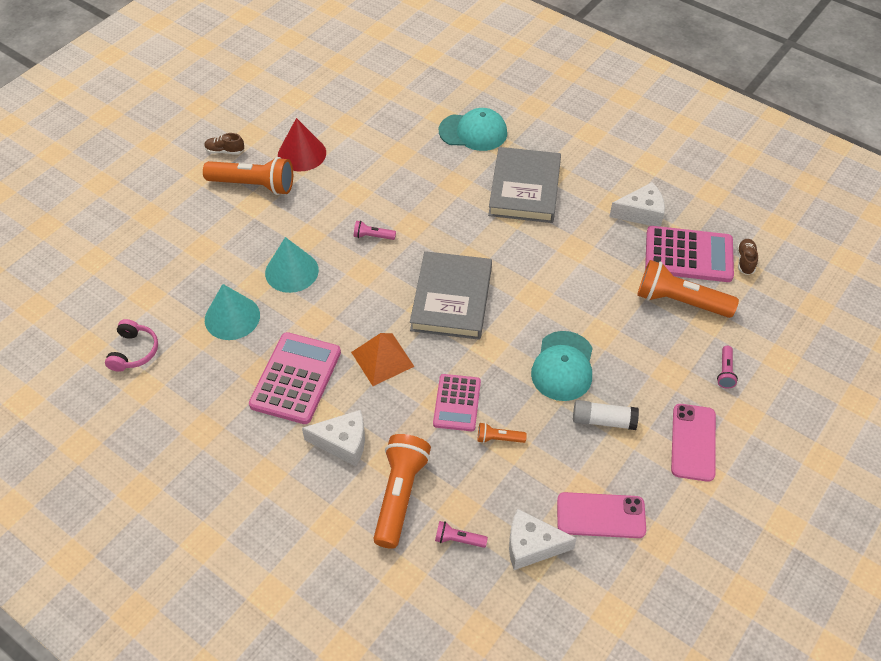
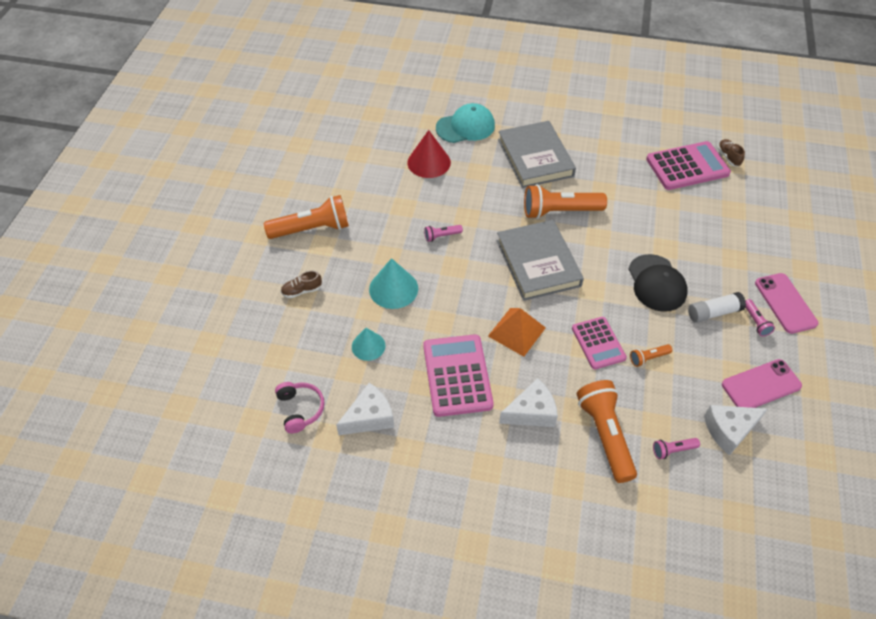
camera: 25 degrees left, 0 degrees up
brown shoe [204,133,244,155] -> brown shoe moved to [281,271,322,298]
turquoise cone [205,284,260,340] -> turquoise cone [352,328,386,361], size x0.65
red cone [278,118,326,171] -> red cone moved to [407,130,451,178]
turquoise cap [531,331,593,401] -> black cap [628,254,688,312]
white cheese [609,182,665,227] -> white cheese moved to [336,383,394,435]
orange flashlight [637,260,739,318] -> orange flashlight moved to [524,184,607,219]
pink flashlight [717,346,738,389] -> pink flashlight moved to [746,299,775,336]

